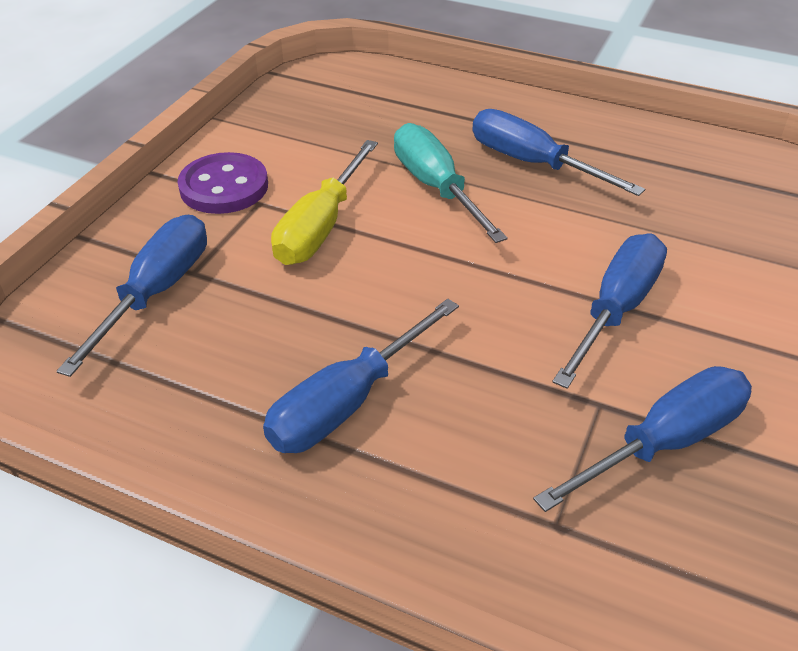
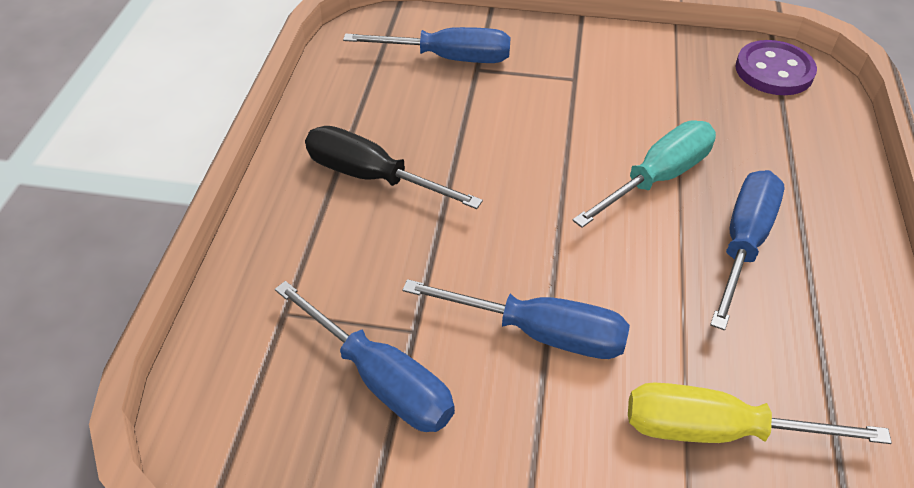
camera: 75 degrees right, 5 degrees up
purple button [178,152,268,214] -> purple button moved to [735,40,817,95]
blue screwdriver [263,299,459,453] -> black screwdriver [305,126,483,209]
yellow screwdriver [271,140,378,265] -> yellow screwdriver moved to [628,382,892,444]

